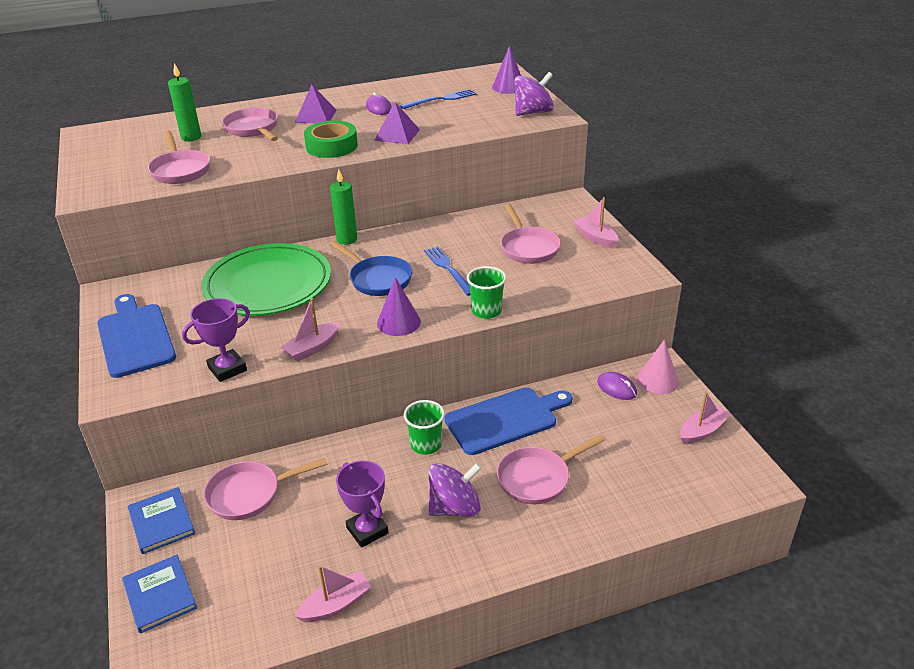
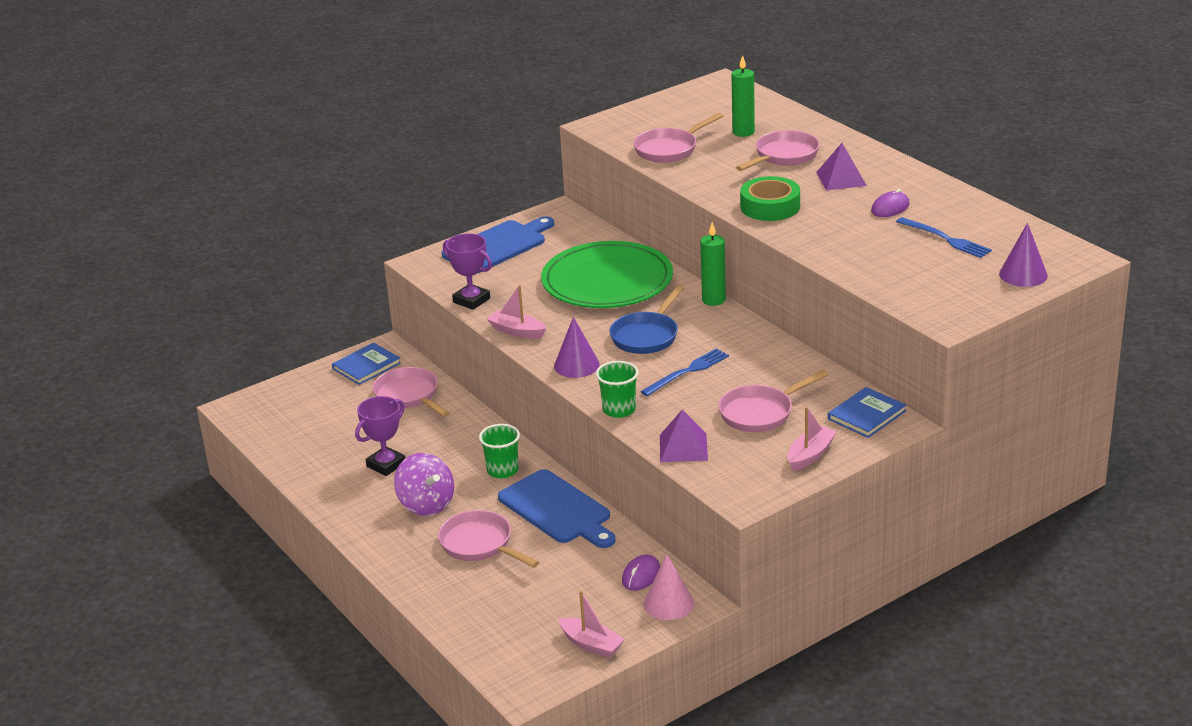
camera: 75 degrees right, 5 degrees down
blue book [122,555,197,633] -> blue book moved to [828,387,906,438]
pink boat [295,565,372,622] -> none
purple pyramid [374,102,420,144] -> purple pyramid moved to [660,410,708,462]
purple spinning top [514,72,554,116] -> none

